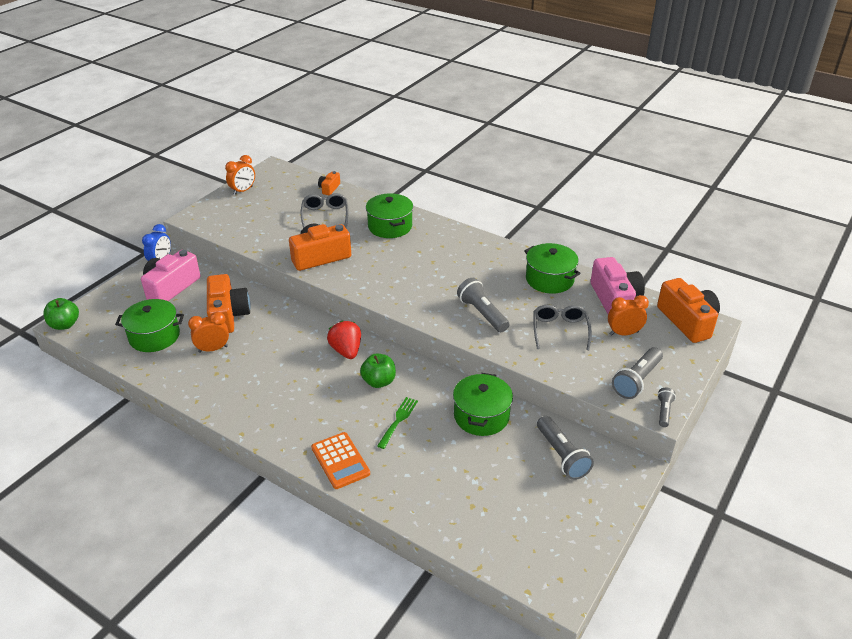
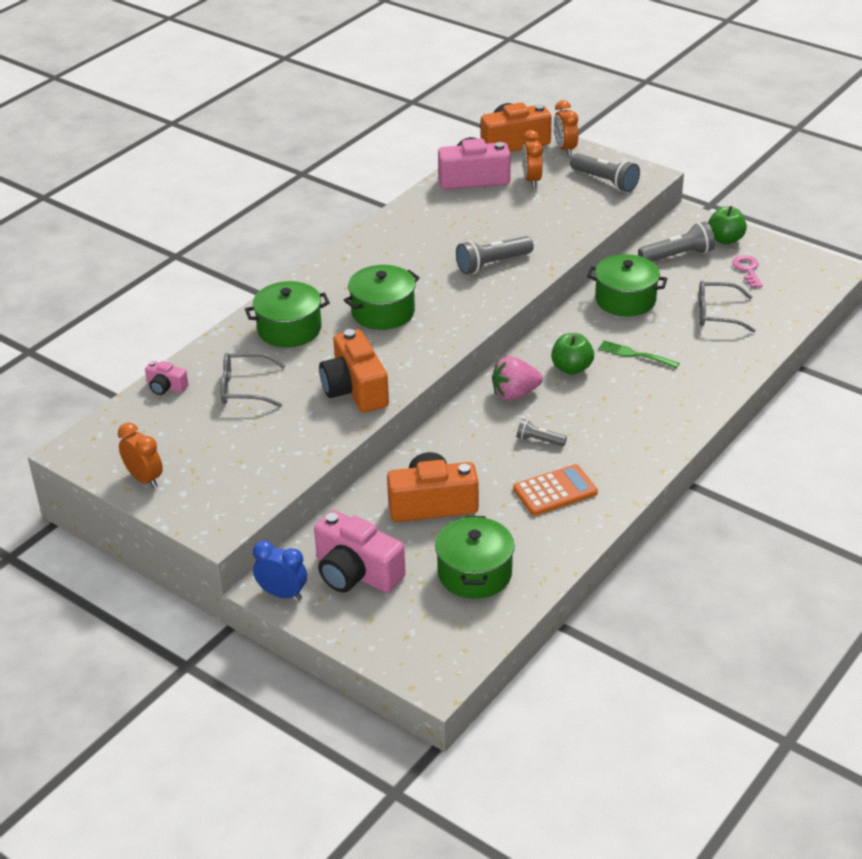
camera: 85 degrees left, 0 degrees up
green apple [43,298,79,330] -> green apple moved to [708,206,747,244]
orange clock [188,312,229,353] -> orange clock moved to [554,100,578,156]
orange calculator [311,432,370,489] -> orange calculator moved to [513,464,598,516]
orange camera [318,171,340,195] -> pink camera [145,361,189,395]
red strawberry [327,321,361,359] -> pink strawberry [492,356,543,401]
green pot [524,243,581,294] -> green pot moved to [344,265,420,330]
grey glasses [533,305,592,350] -> grey glasses moved to [699,280,756,333]
grey flashlight [657,388,676,427] -> grey flashlight moved to [517,419,567,446]
none -> pink key [732,255,763,288]

